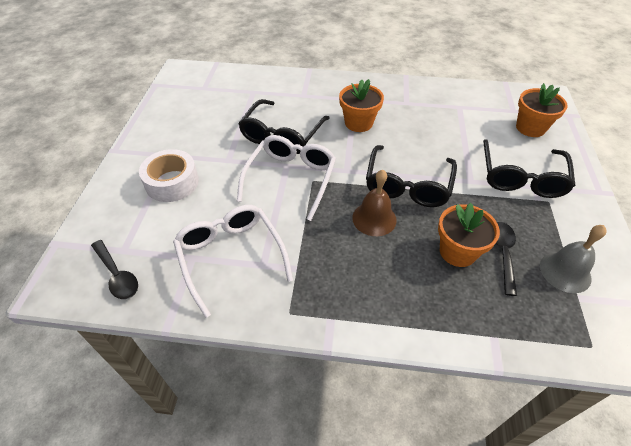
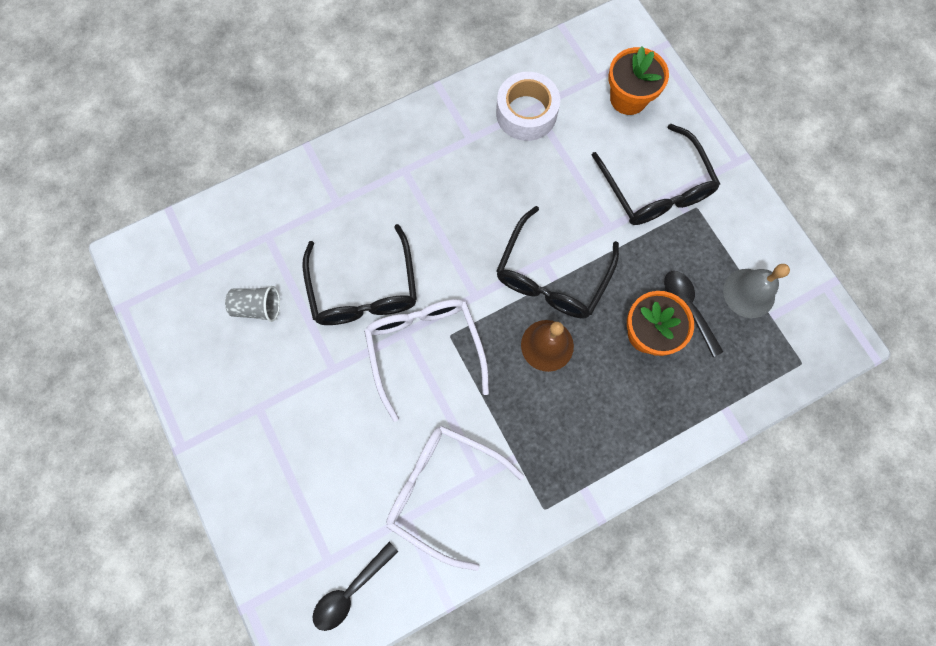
camera: 35 degrees left, 25 degrees up
black spoon [91,240,138,299] -> black spoon turned 120 degrees clockwise [313,542,399,631]
white tape [139,149,199,202] -> white tape moved to [496,72,560,141]
orange flower pot [339,79,384,132] -> none
black glasses [366,145,457,207] -> black glasses turned 45 degrees clockwise [496,206,619,319]
none -> grey cup [225,286,280,322]

